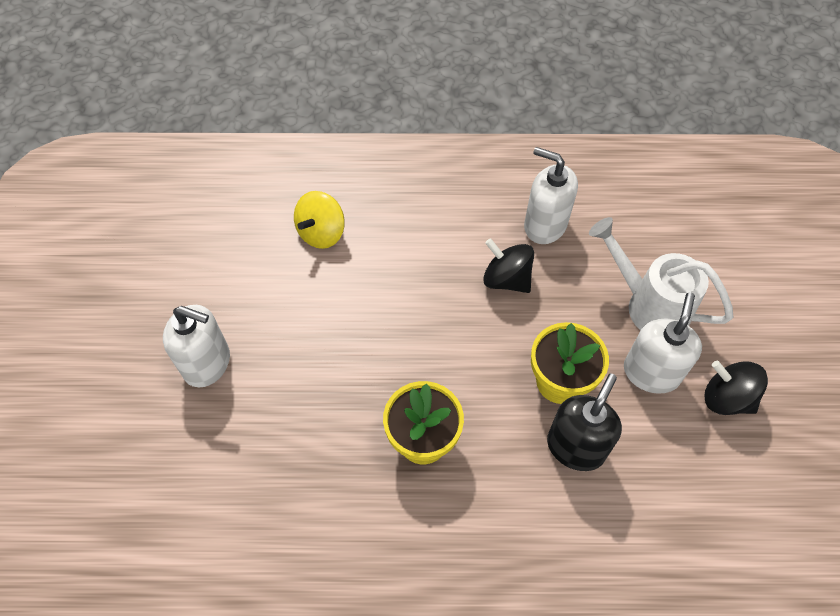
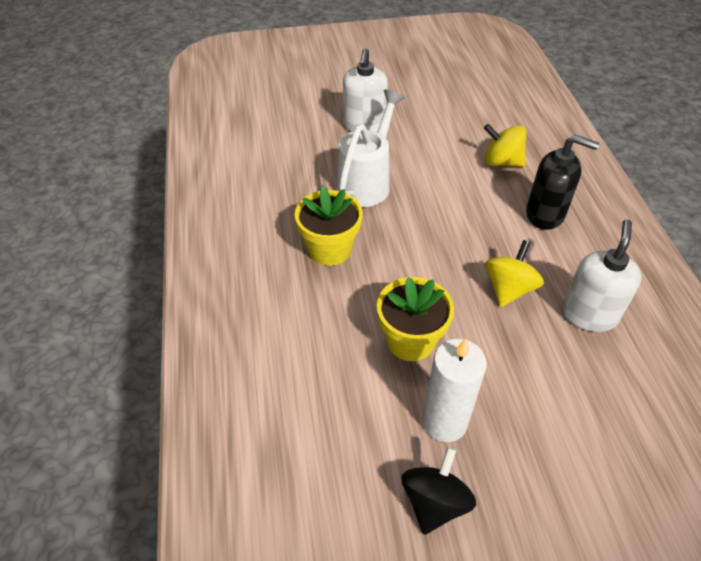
camera: 80 degrees right, 10 degrees down
black spinning top [483,238,534,293] -> yellow spinning top [485,240,544,307]
black soap dispenser [547,373,622,471] -> black soap dispenser moved to [526,135,599,230]
white watering can [589,217,733,330] -> white watering can moved to [337,90,405,207]
white soap dispenser [624,293,702,394] -> white candle [422,338,487,442]

